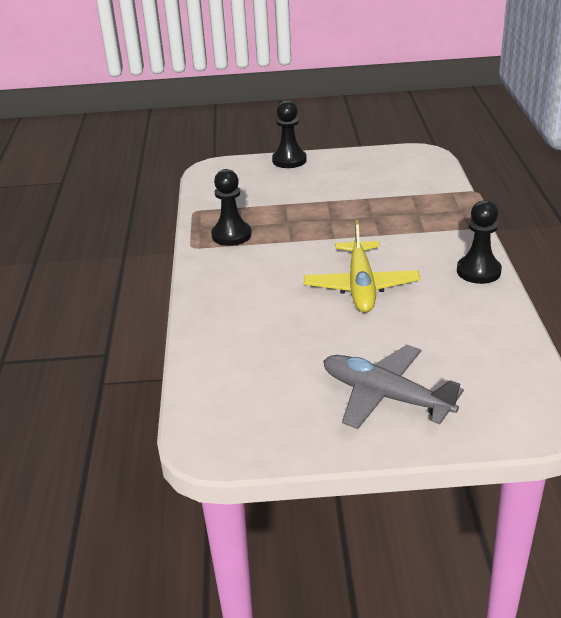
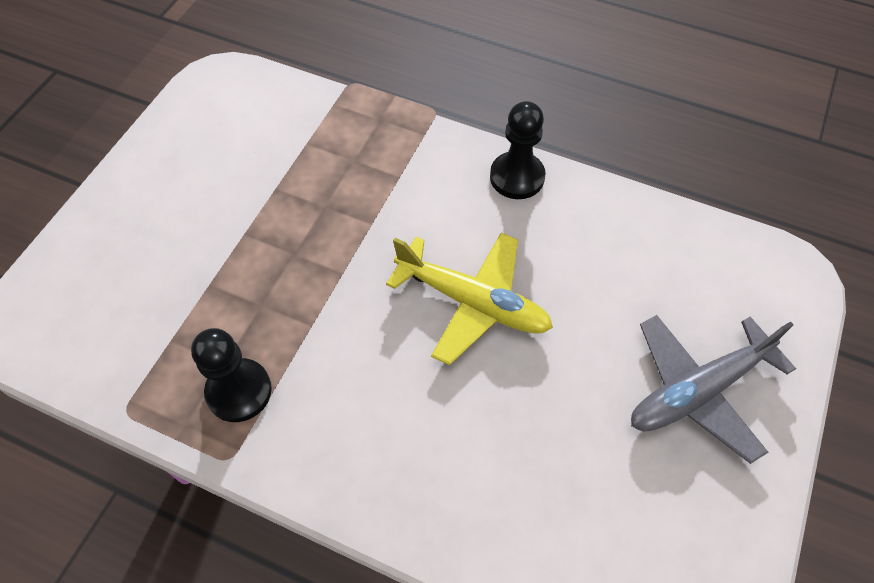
camera: 65 degrees left, 25 degrees up
black pawn [272,101,307,168] -> none

